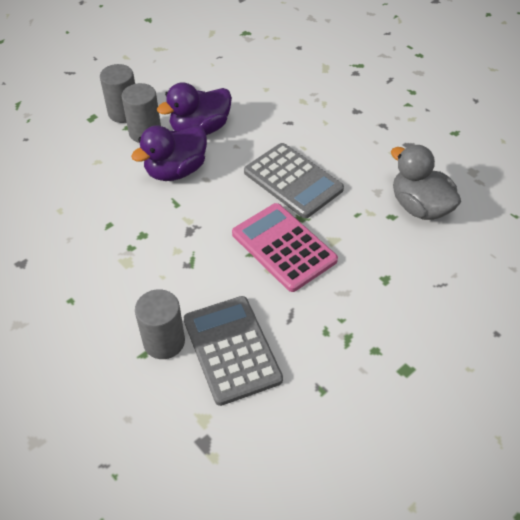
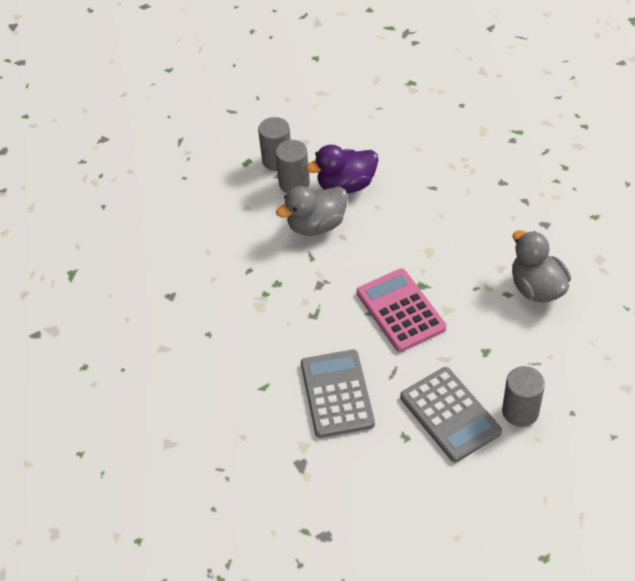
camera: 15 degrees right, 0 degrees up
purple duck [131,125,207,181] -> grey duck [276,186,348,236]
grey cylinder [135,289,185,359] -> grey cylinder moved to [502,366,545,427]
grey calculator [244,143,344,218] -> grey calculator moved to [400,367,502,462]

